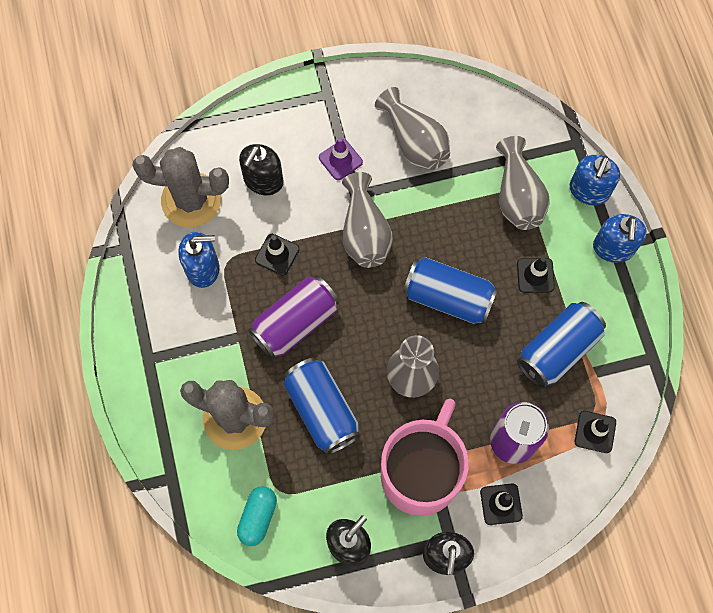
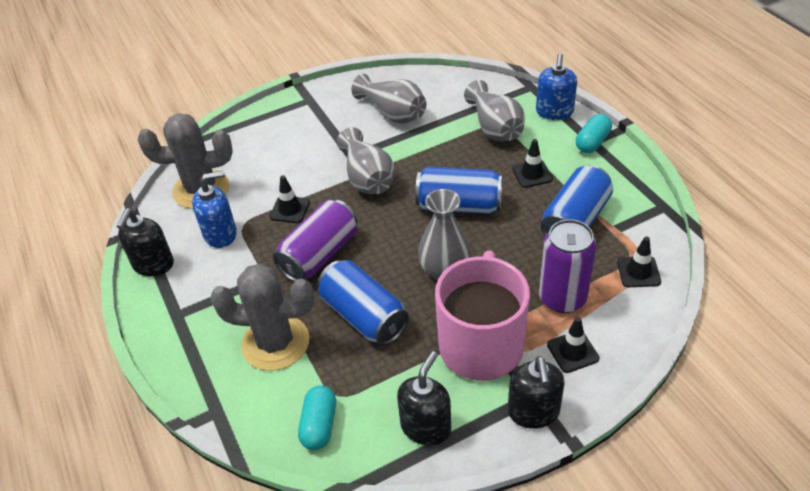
camera: 10 degrees left, 25 degrees down
black soap dispenser [239,144,283,195] -> black soap dispenser moved to [116,208,174,277]
purple traffic cone [319,137,363,180] -> none
blue soap dispenser [593,214,647,263] -> turquoise capsule [576,114,612,153]

